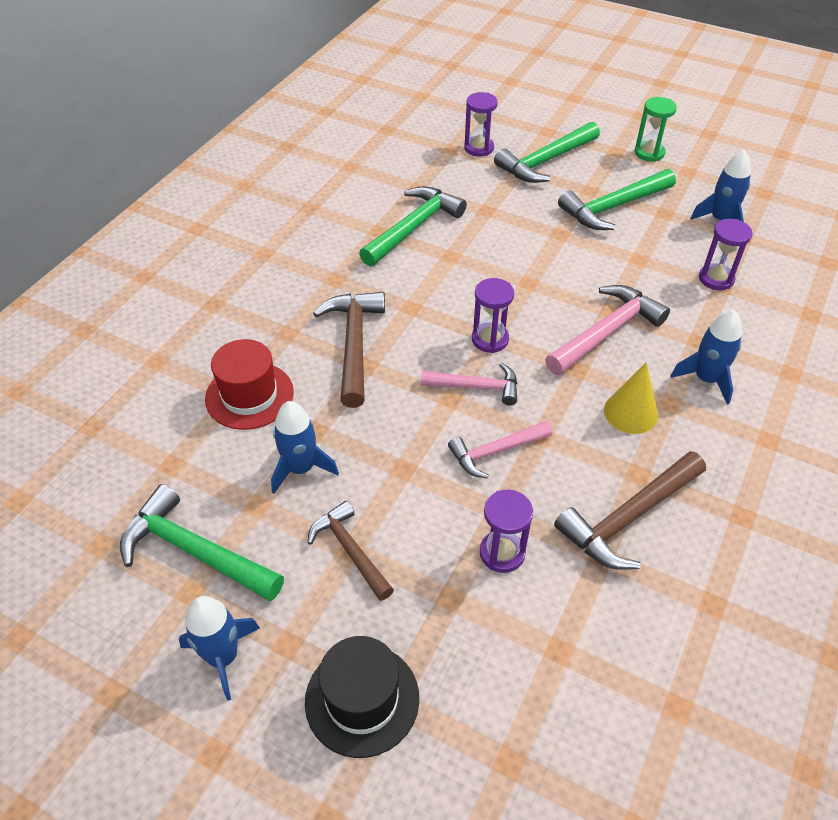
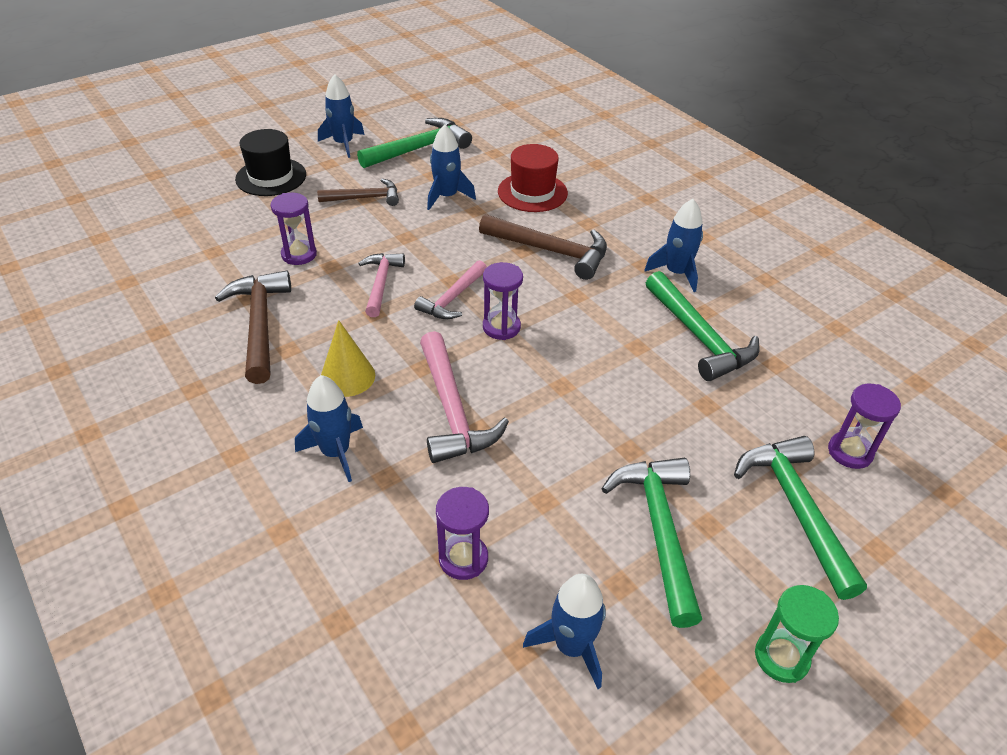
camera: 115 degrees right, 5 degrees down
none -> blue rocket [644,199,703,292]

